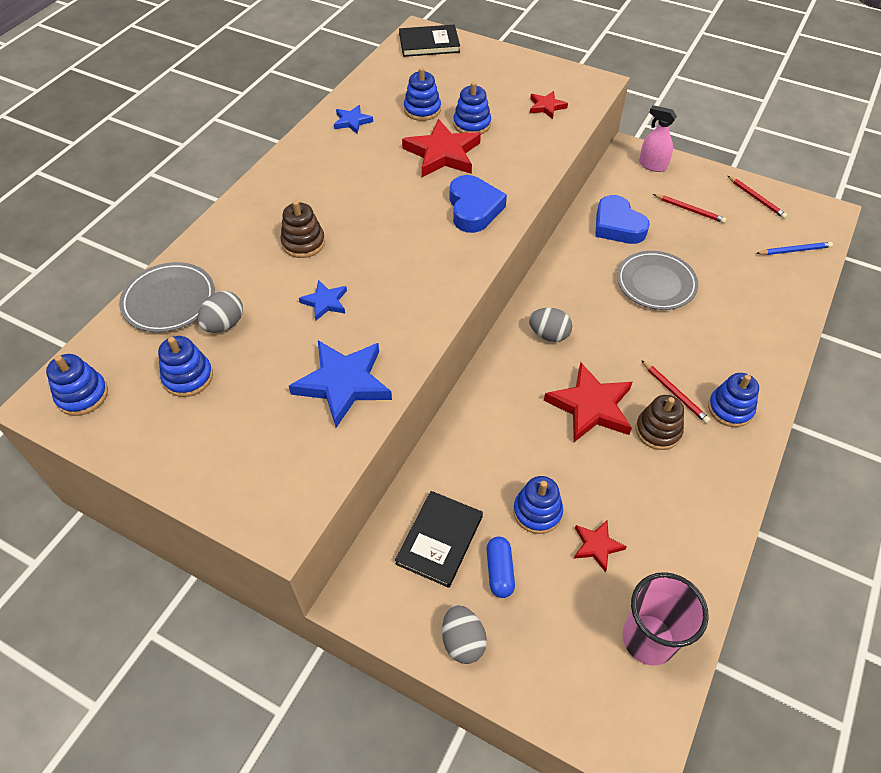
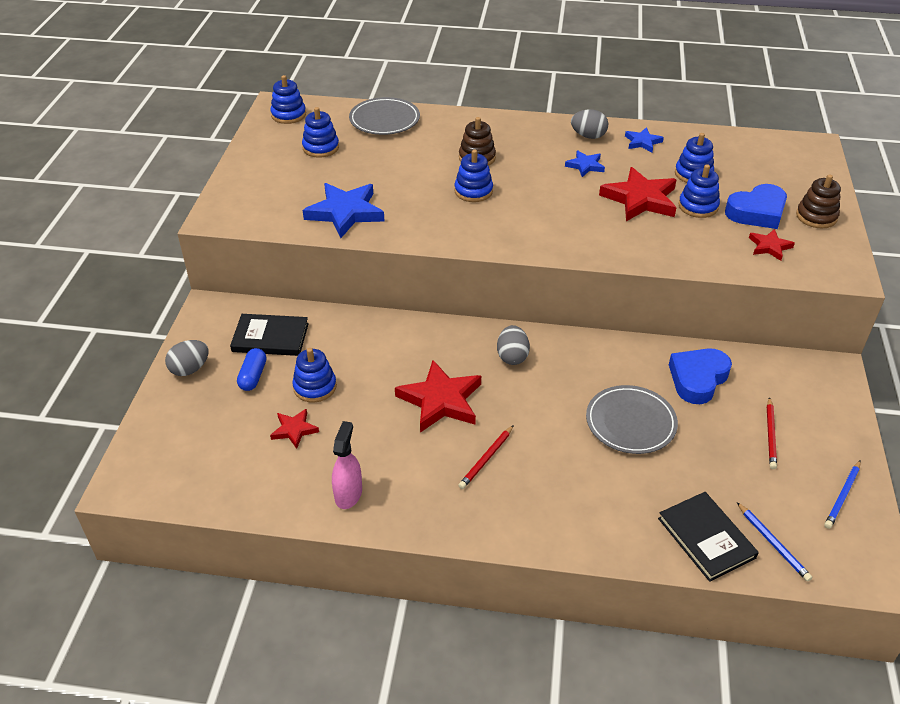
camera: 70 degrees right, 10 degrees down
grey egg [198,291,243,333] -> grey egg moved to [571,109,608,139]
blue star [299,280,347,321] -> blue star moved to [565,150,605,177]
black book [399,25,460,57] -> black book moved to [658,492,759,582]
blue heart [450,175,507,233] -> blue heart moved to [725,184,787,229]
blue capsule [486,537,515,598] -> blue capsule turned 60 degrees counterclockwise [237,348,266,391]
pink cup [623,572,709,666] -> none
brown stacking toy [635,395,684,450] -> brown stacking toy moved to [796,174,841,228]
pink spray bottle [639,105,677,172] -> pink spray bottle moved to [332,421,362,509]
blue stacking toy [708,373,759,427] -> blue stacking toy moved to [454,150,493,202]
red pencil [728,176,787,219] -> blue pencil [824,460,861,529]

